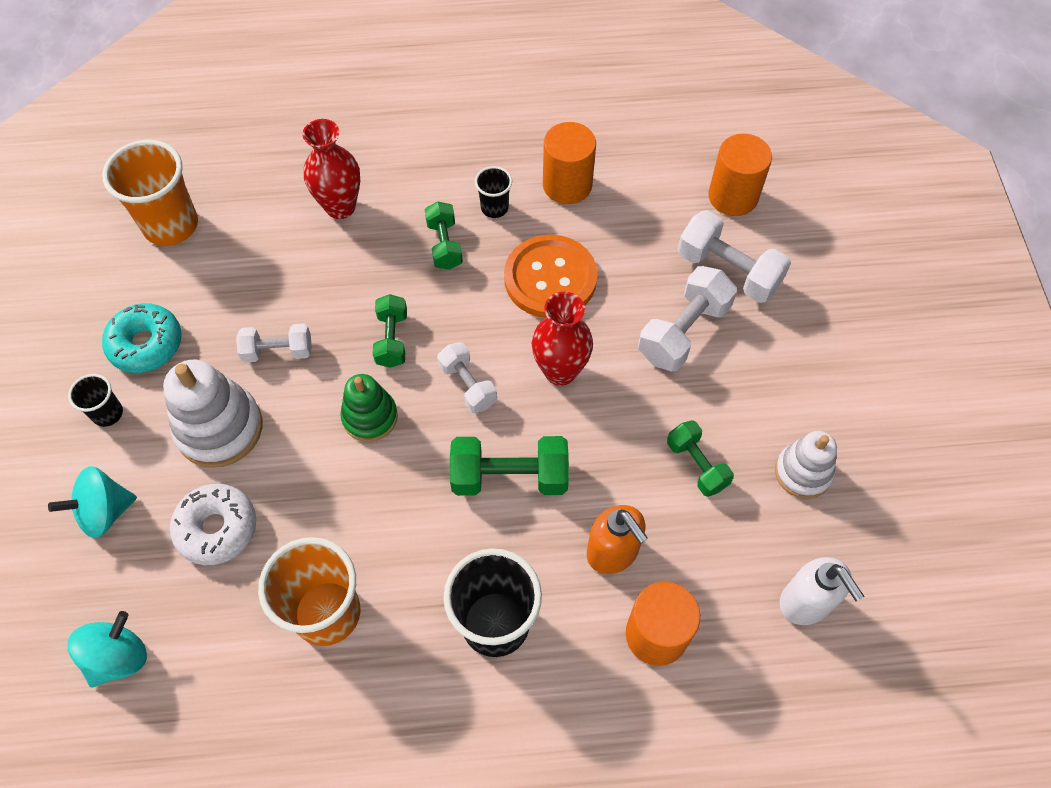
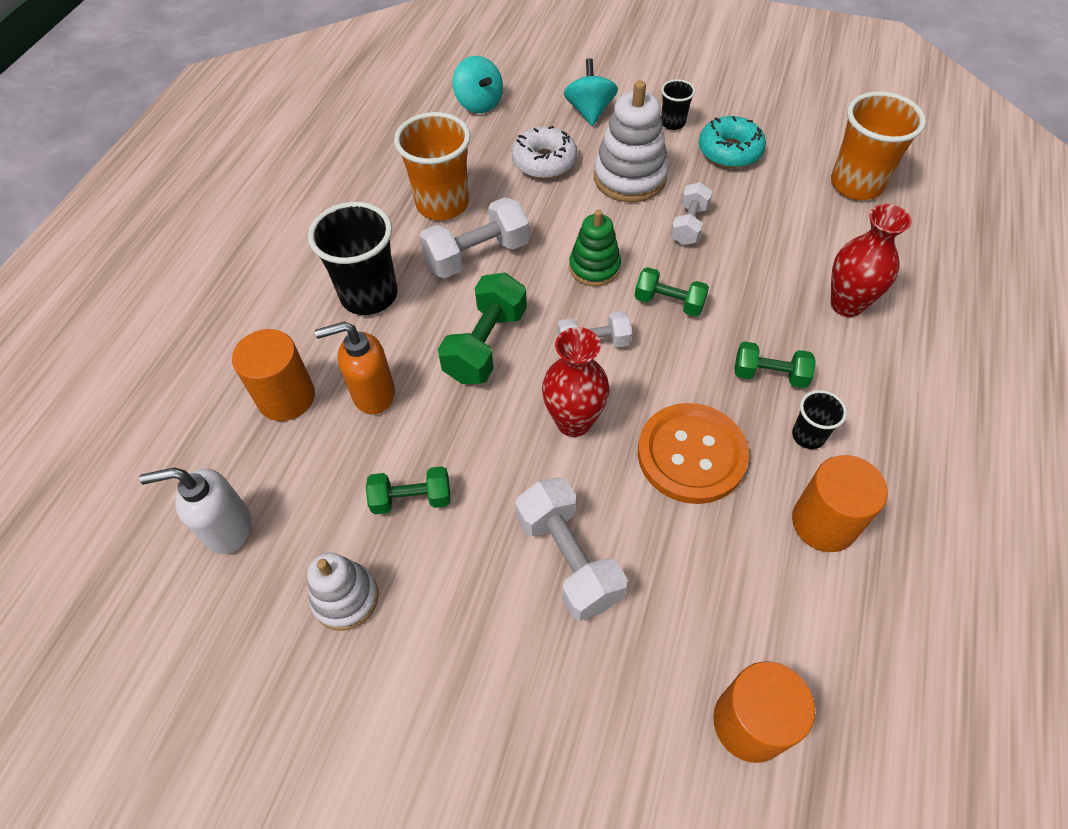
camera: 115 degrees right, 5 degrees down
white dumbbell [677,210,791,303] -> white dumbbell moved to [419,197,530,278]

